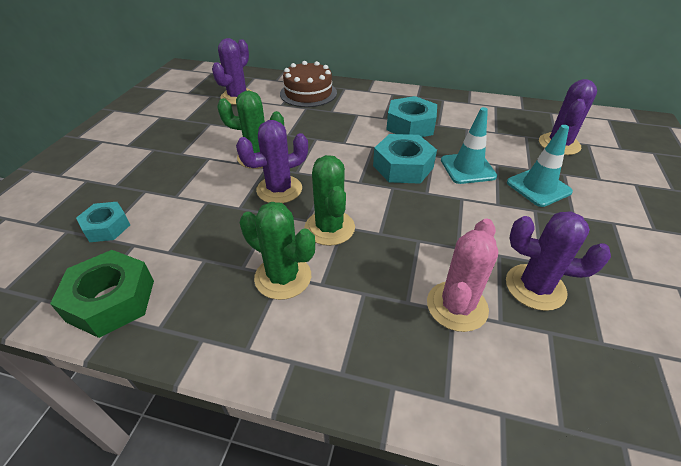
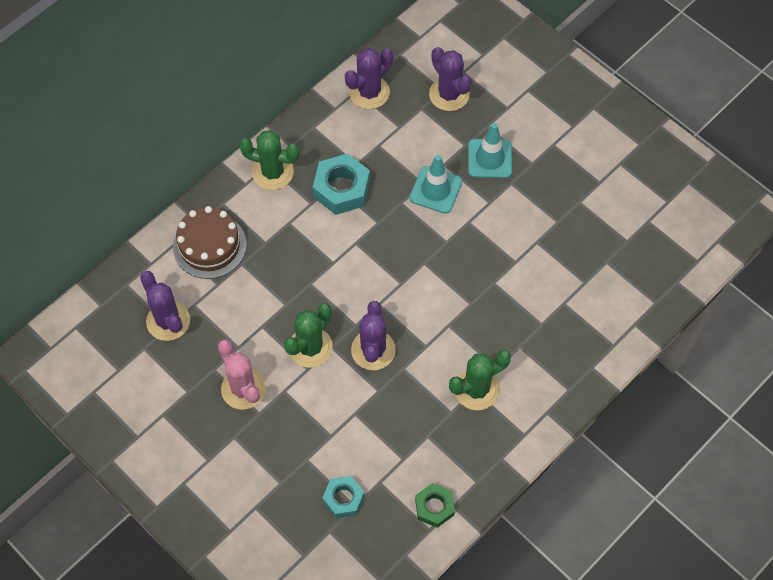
camera: 60 degrees left, 20 degrees up
green nut [50,250,154,338] -> green nut [415,483,455,528], size x0.63
green cactus [304,155,355,246] -> green cactus moved to [239,130,300,190]
turquoise nut [373,134,437,184] -> none
pink cactus [427,219,498,332] -> pink cactus moved to [218,339,266,410]
purple cactus [506,211,611,311] -> purple cactus moved to [345,48,393,109]

